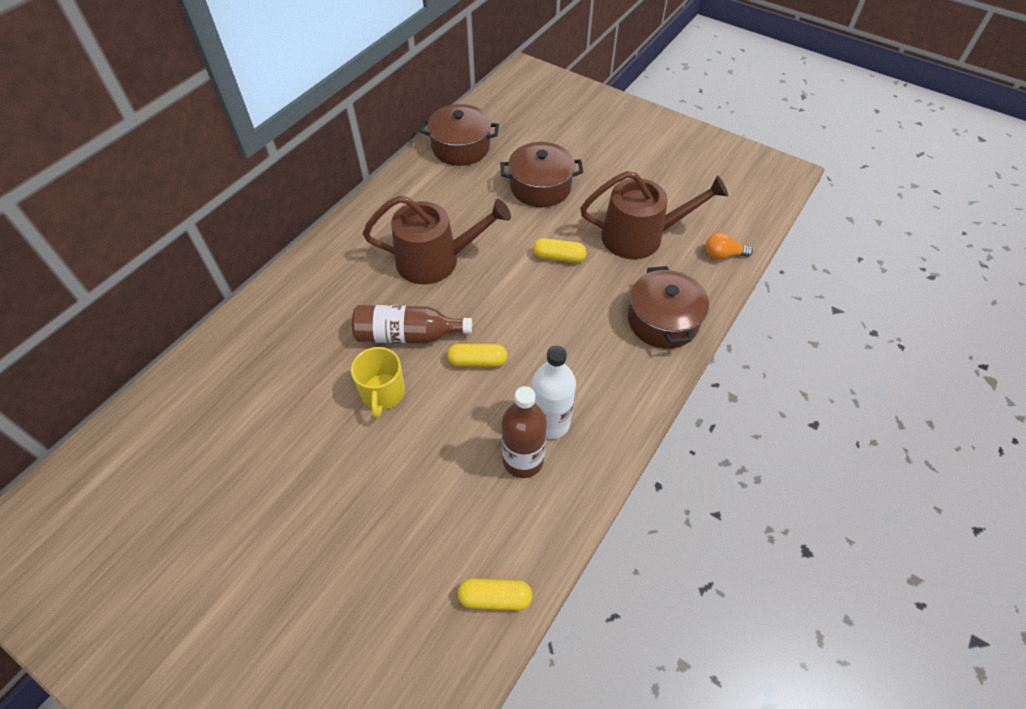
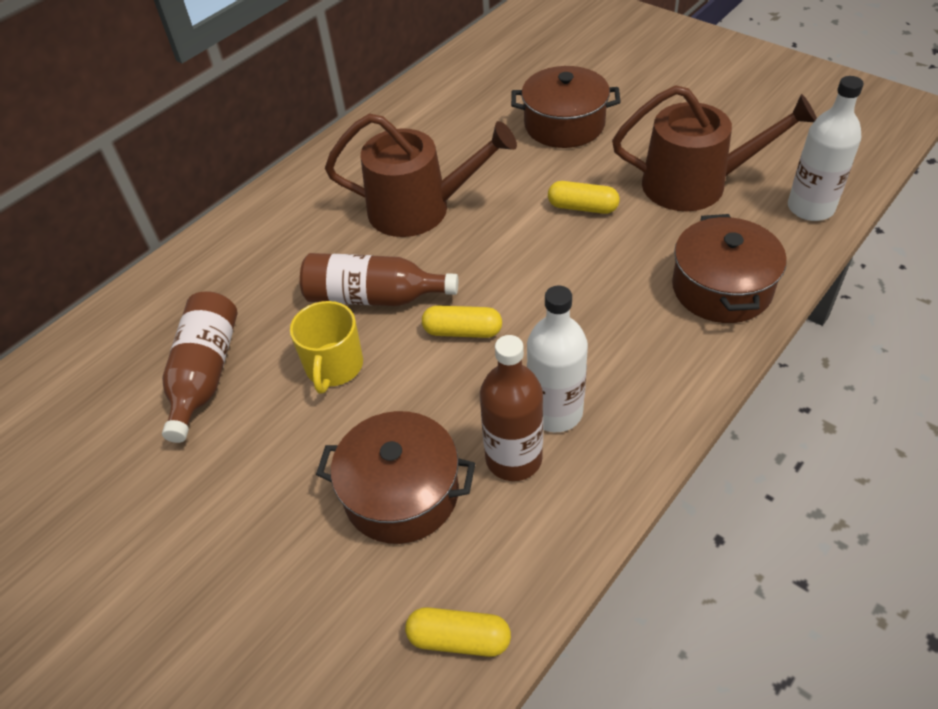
camera: 10 degrees right, 5 degrees down
brown pot [420,104,499,166] -> brown pot moved to [316,411,476,544]
orange light bulb [705,233,753,260] -> white bottle [788,76,864,221]
none -> brown bottle [162,291,238,443]

